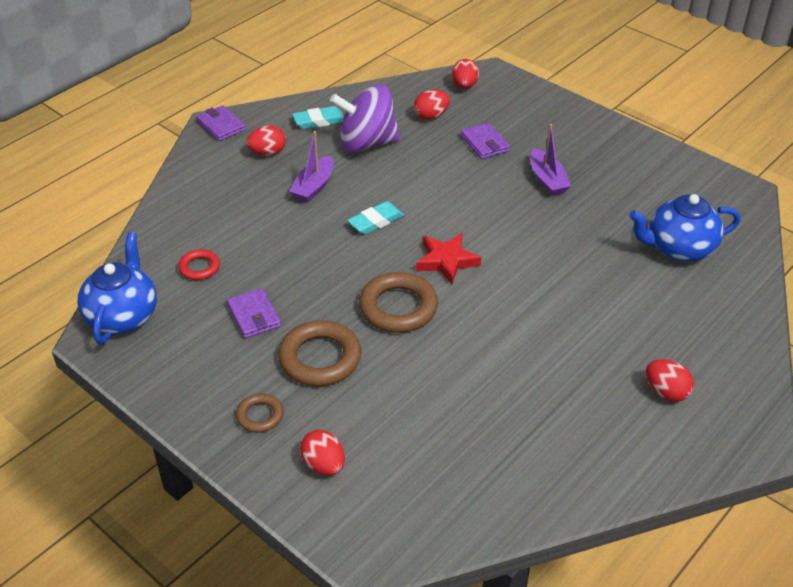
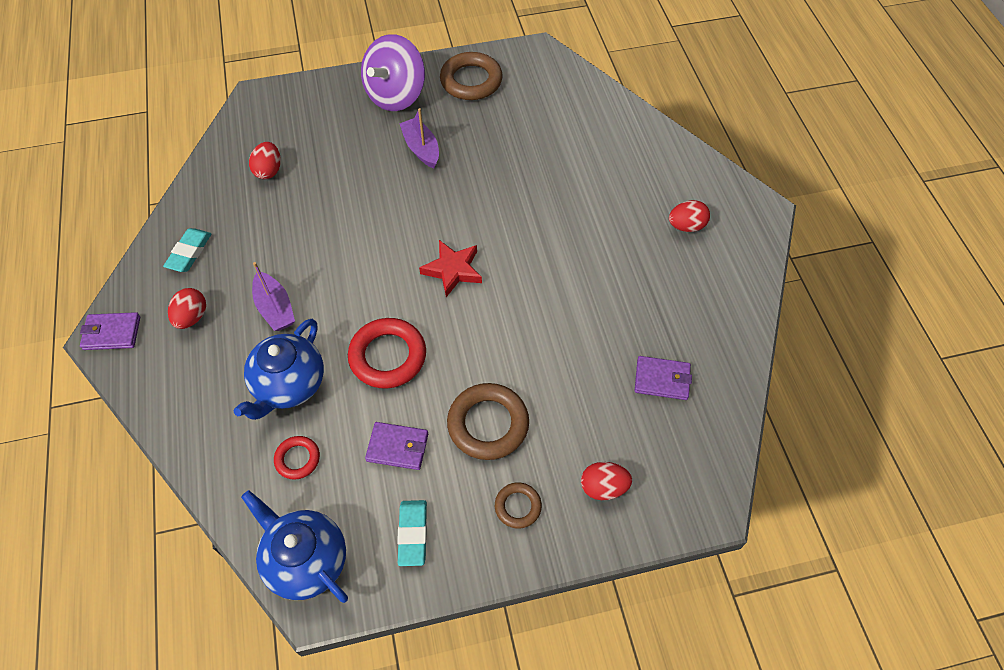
camera: 55 degrees left, 15 degrees up
purple spinning top [330,84,400,153] -> purple spinning top moved to [361,34,425,111]
turquoise eraser [347,201,404,235] -> turquoise eraser moved to [397,500,427,566]
brown ring [359,272,438,333] -> brown ring moved to [440,52,503,100]
red egg [452,59,479,89] -> none
purple wallet [461,123,510,159] -> purple wallet moved to [635,356,692,400]
purple boat [531,124,571,196] -> purple boat turned 135 degrees counterclockwise [399,108,439,168]
blue teapot [629,194,741,262] -> blue teapot moved to [234,319,324,420]
none -> red ring [348,318,426,389]

